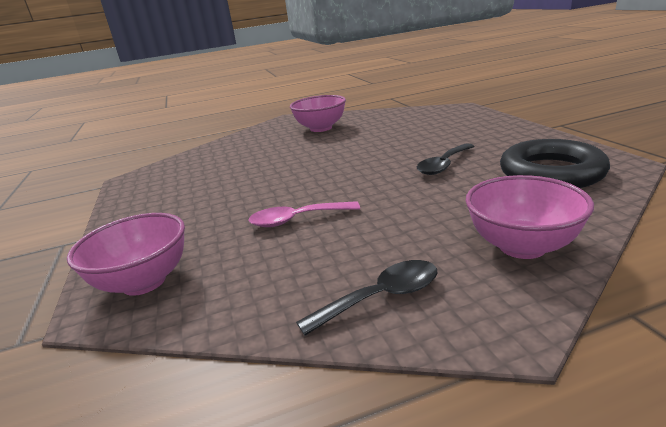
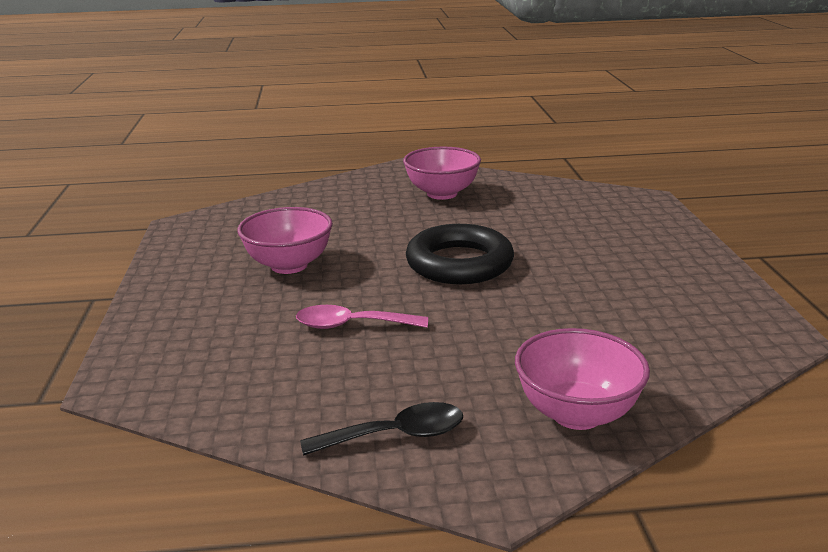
camera: 10 degrees right, 0 degrees up
pink bowl [67,213,185,296] -> pink bowl moved to [237,207,333,274]
black spoon [417,143,475,175] -> none
black ring [500,139,610,188] -> black ring moved to [406,224,514,284]

